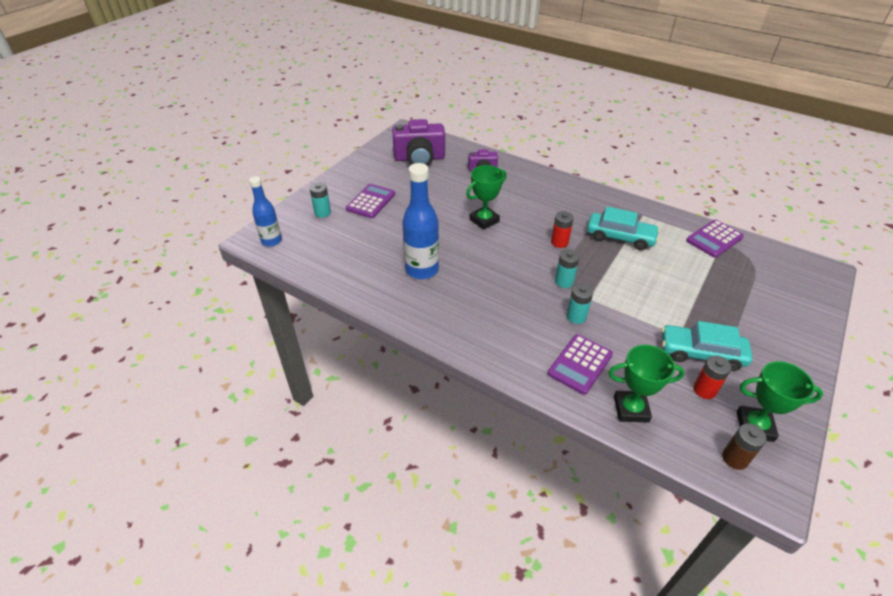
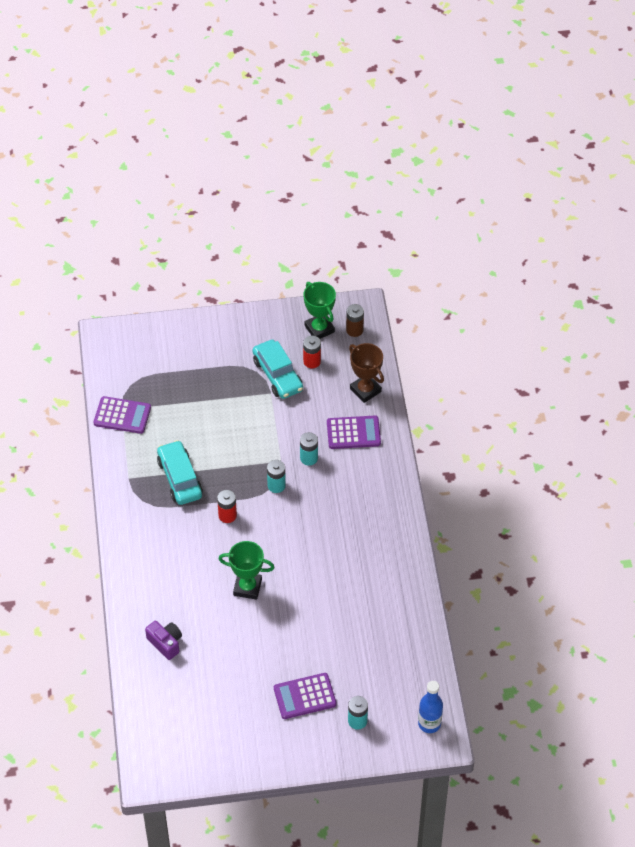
camera: 130 degrees left, 10 degrees up
purple camera [392,119,445,166] -> none
blue bottle [402,163,439,279] -> none
green trophy [608,345,685,423] -> brown trophy [349,343,384,403]

